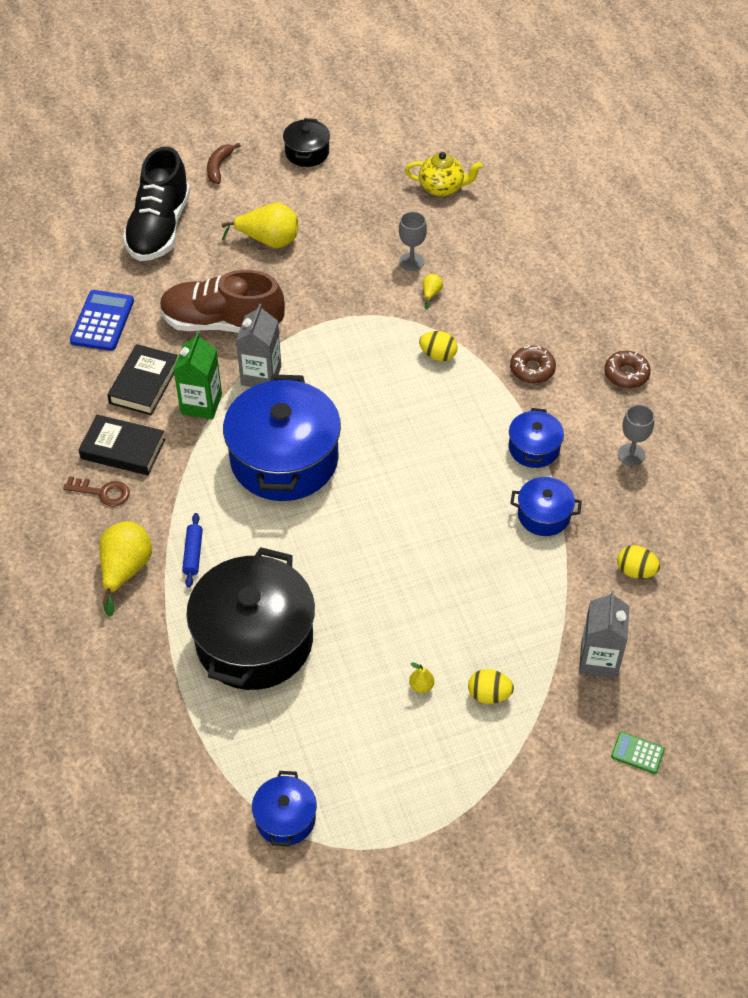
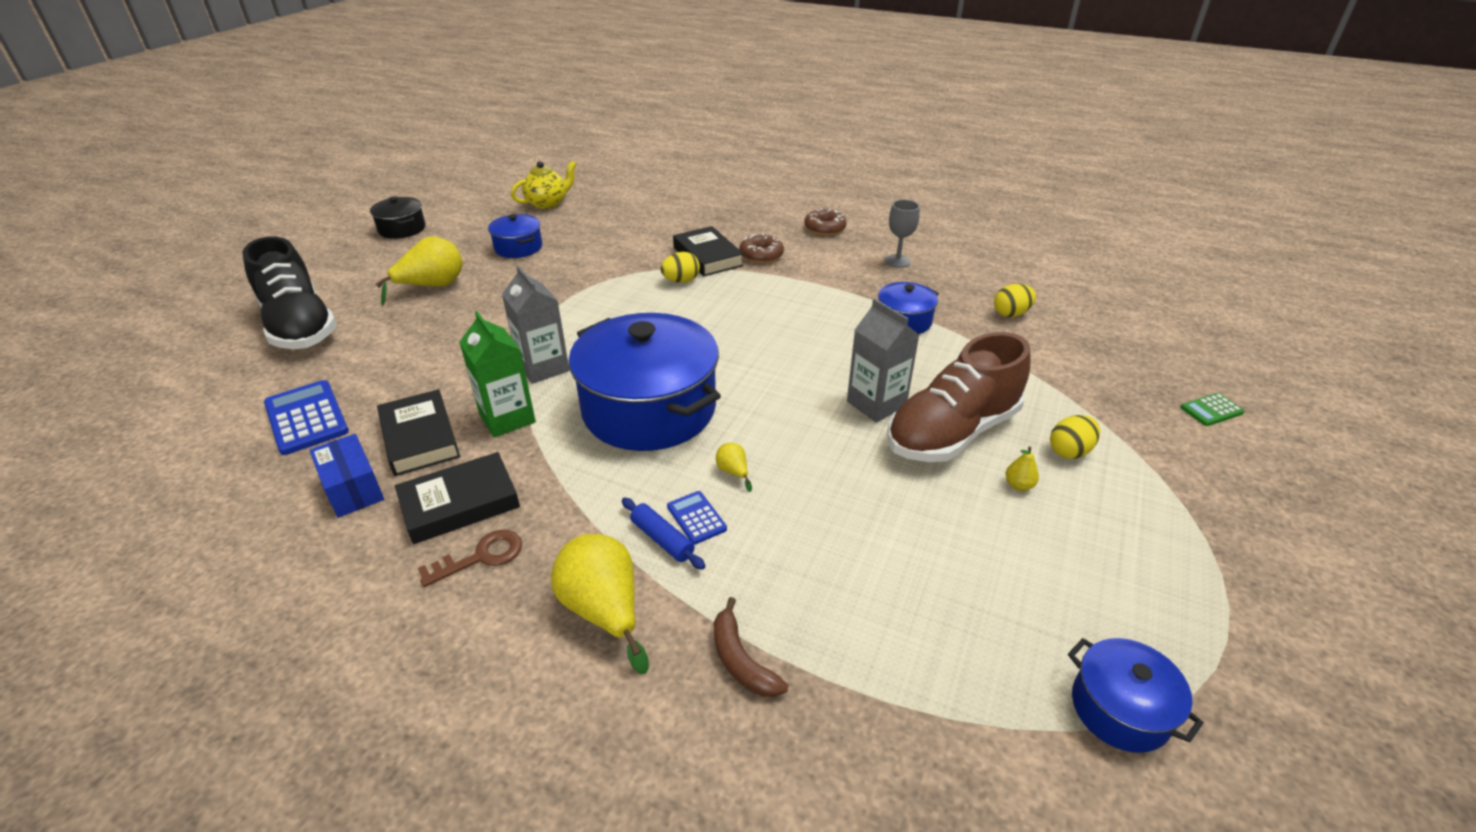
camera: 45 degrees left, 15 degrees down
brown shoe [160,270,285,333] -> brown shoe moved to [887,332,1031,462]
black pot [186,547,315,690] -> none
brown banana [207,143,241,184] -> brown banana moved to [714,597,788,697]
grey goblet [399,211,427,271] -> none
yellow pear [422,274,443,310] -> yellow pear moved to [716,443,752,492]
blue pot [509,408,564,468] -> blue pot moved to [488,214,542,258]
grey carton [579,591,630,678] -> grey carton moved to [847,299,919,423]
none -> blue box [309,434,384,518]
none -> blue calculator [667,491,727,544]
none -> black book [673,226,744,277]

